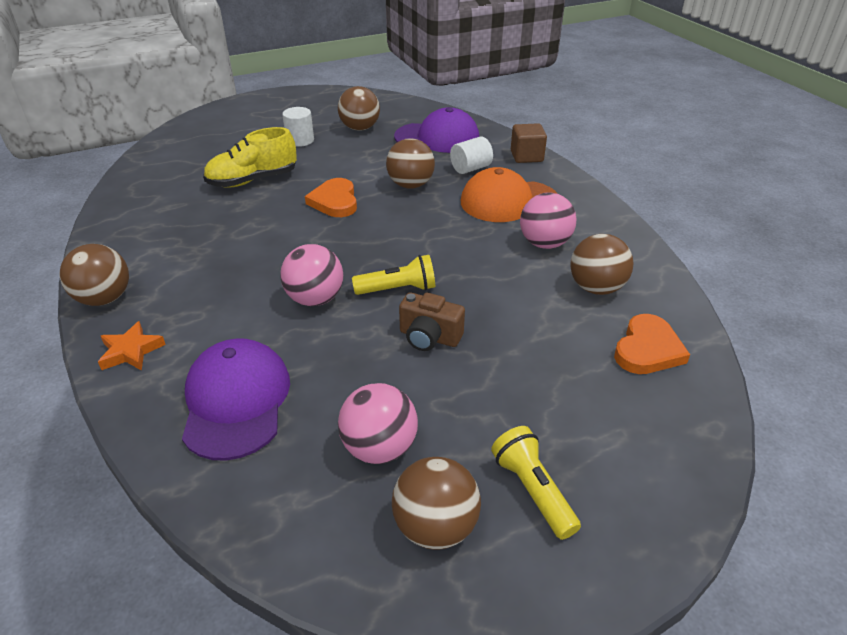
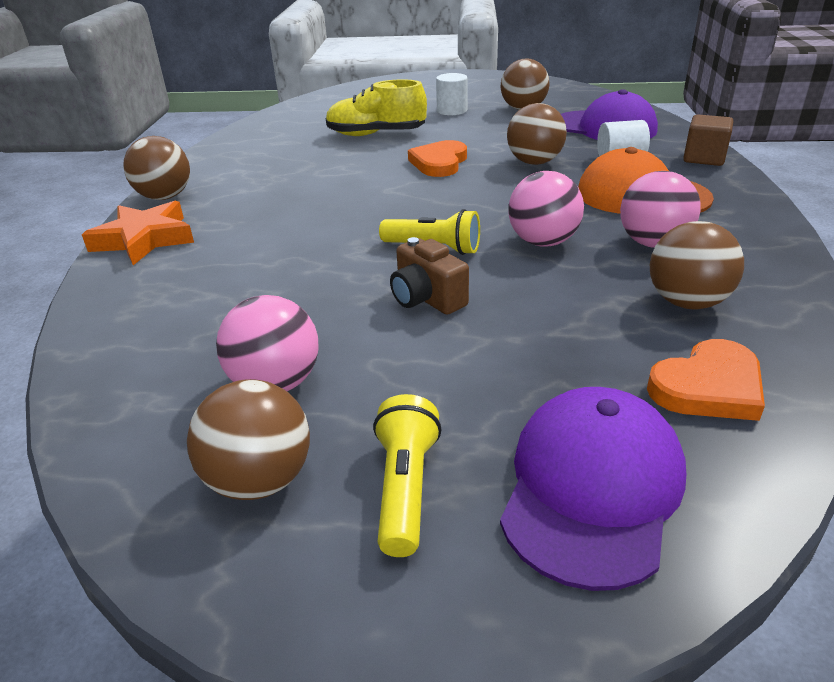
camera: 30 degrees right, 5 degrees down
orange star [98,321,166,371] -> orange star [82,201,194,265], size x1.57
purple cap [182,338,290,461] -> purple cap moved to [500,387,686,591]
pink ball [280,244,343,306] -> pink ball moved to [508,171,584,246]

